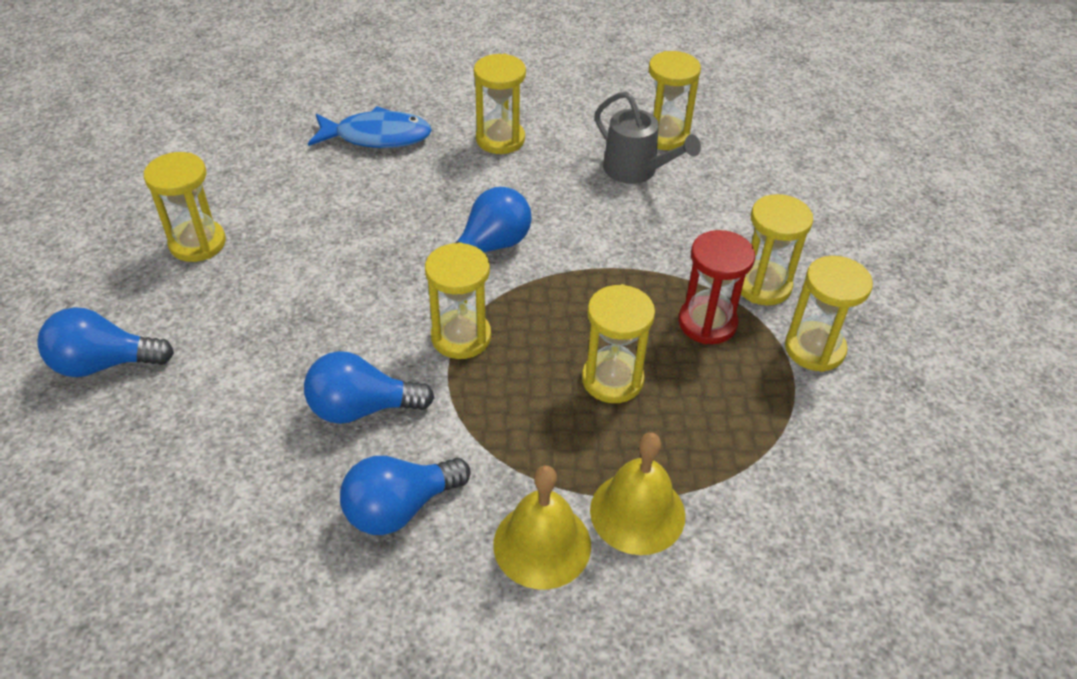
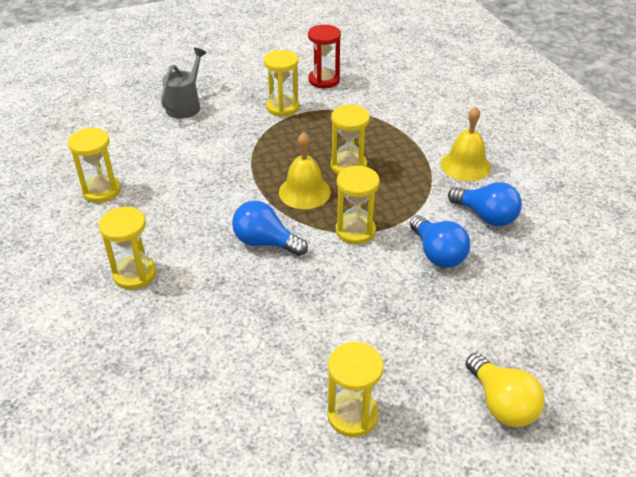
camera: 110 degrees left, 5 degrees down
blue light bulb [37,307,174,377] -> yellow light bulb [466,353,545,427]
blue fish [308,106,432,148] -> none
yellow bell [590,433,685,555] -> yellow bell moved to [279,132,331,209]
grey watering can [595,92,701,184] -> grey watering can moved to [161,48,207,119]
red hourglass [679,230,755,344] -> red hourglass moved to [308,25,341,88]
yellow hourglass [741,194,813,306] -> none

